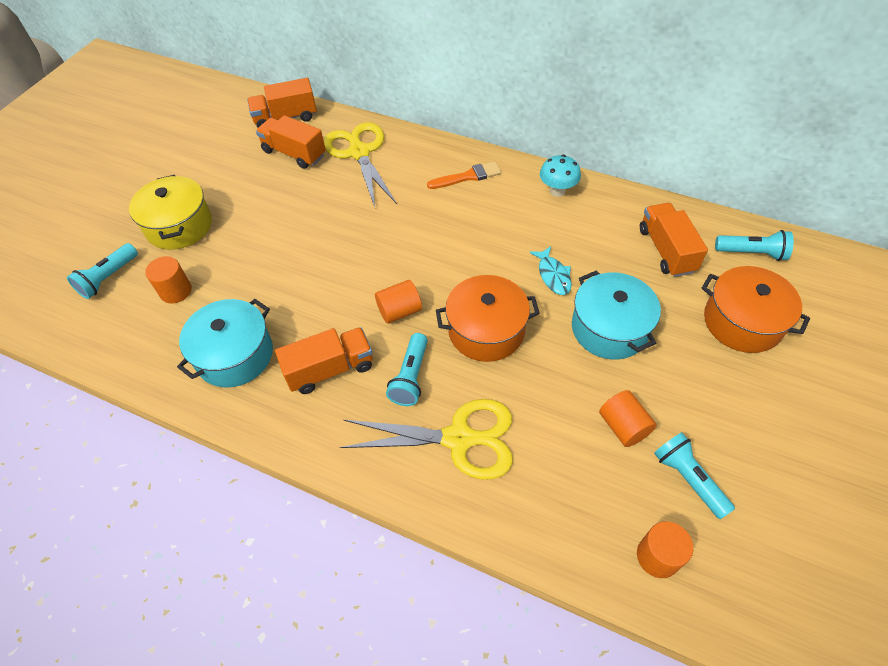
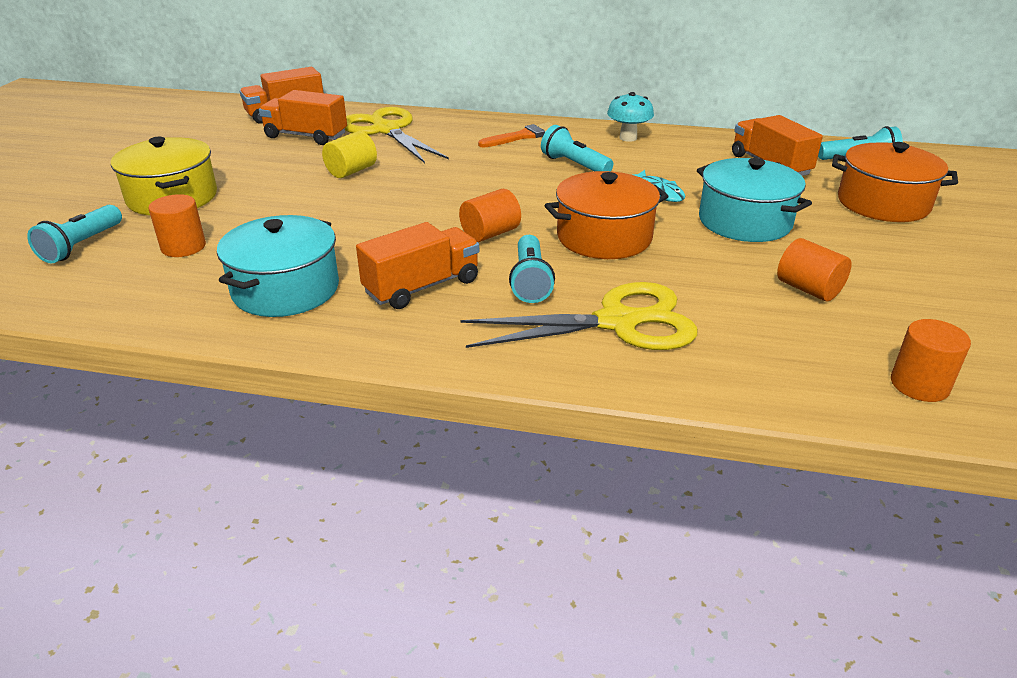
camera: 15 degrees left, 20 degrees down
turquoise flashlight [654,432,735,519] -> turquoise flashlight moved to [541,125,613,171]
none -> yellow cylinder [322,131,377,178]

